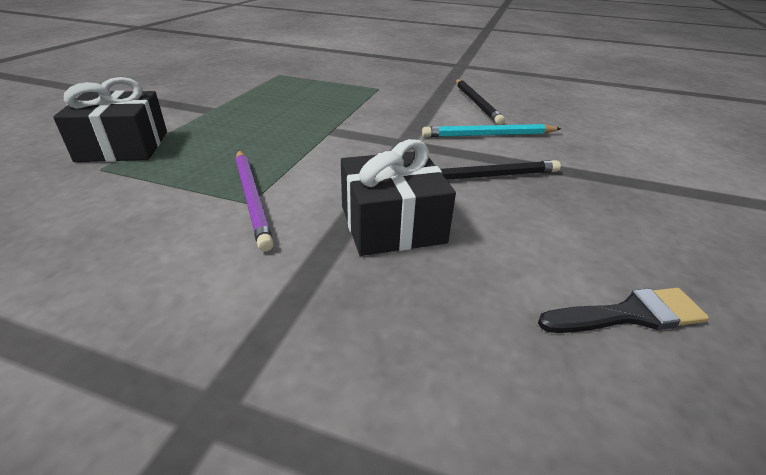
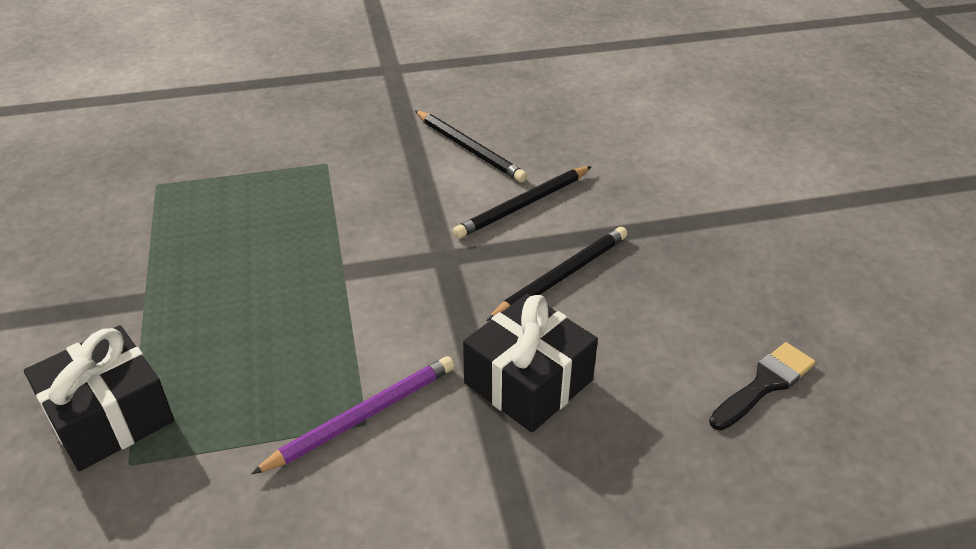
camera: 30 degrees left, 5 degrees up
purple pencil [236,151,274,251] -> purple pencil turned 75 degrees counterclockwise [251,356,454,474]
turquoise pencil [422,124,561,137] -> black pencil [453,166,592,239]

